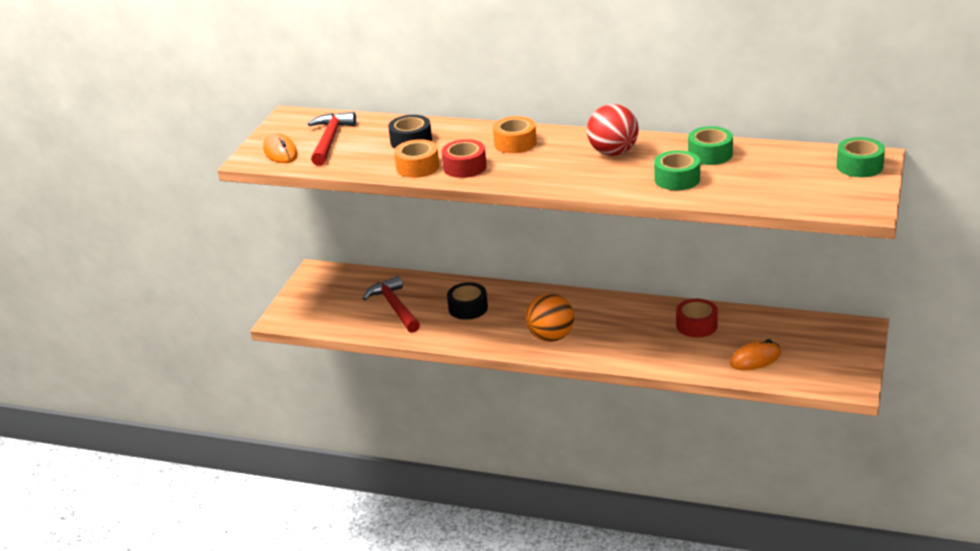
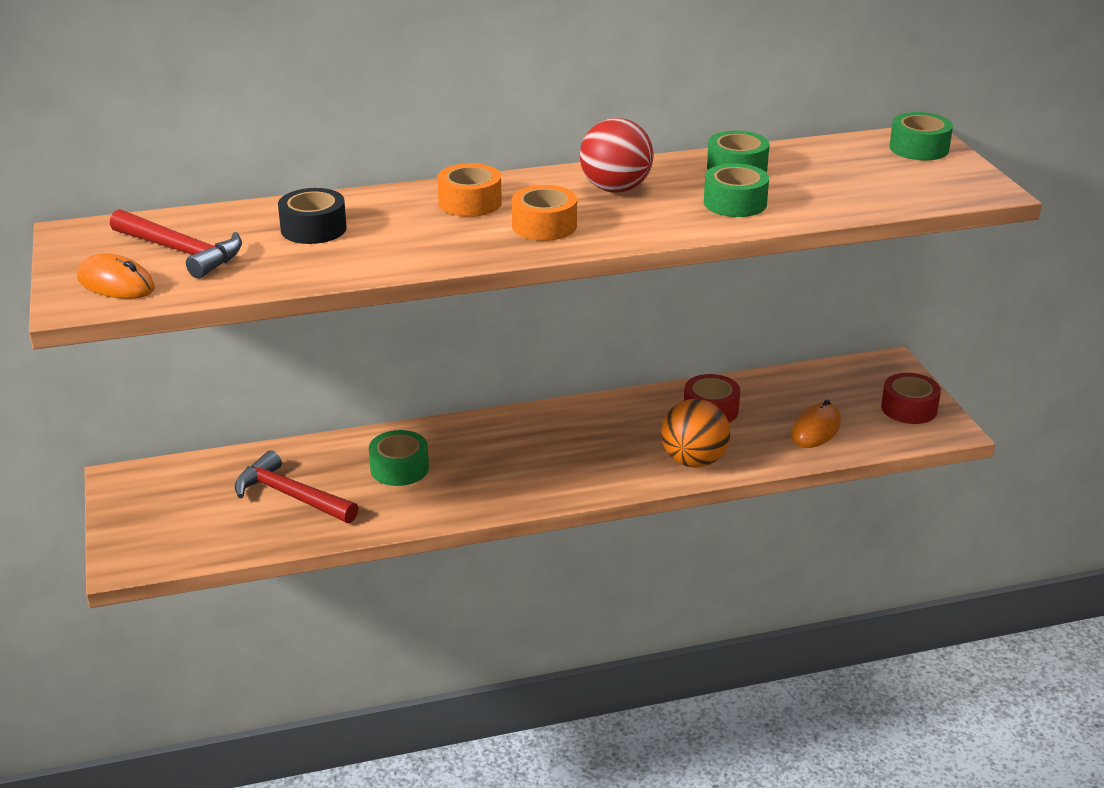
camera: 35 degrees left, 0 degrees up
red hammer [308,112,356,166] -> red hammer turned 150 degrees clockwise [110,209,242,279]
orange tape [394,139,439,178] -> orange tape moved to [512,185,577,241]
red tape [442,139,487,178] -> red tape moved to [881,373,941,424]
black tape [447,283,488,320] -> green tape [369,430,429,486]
orange ball [526,293,574,342] -> orange ball moved to [661,399,730,468]

